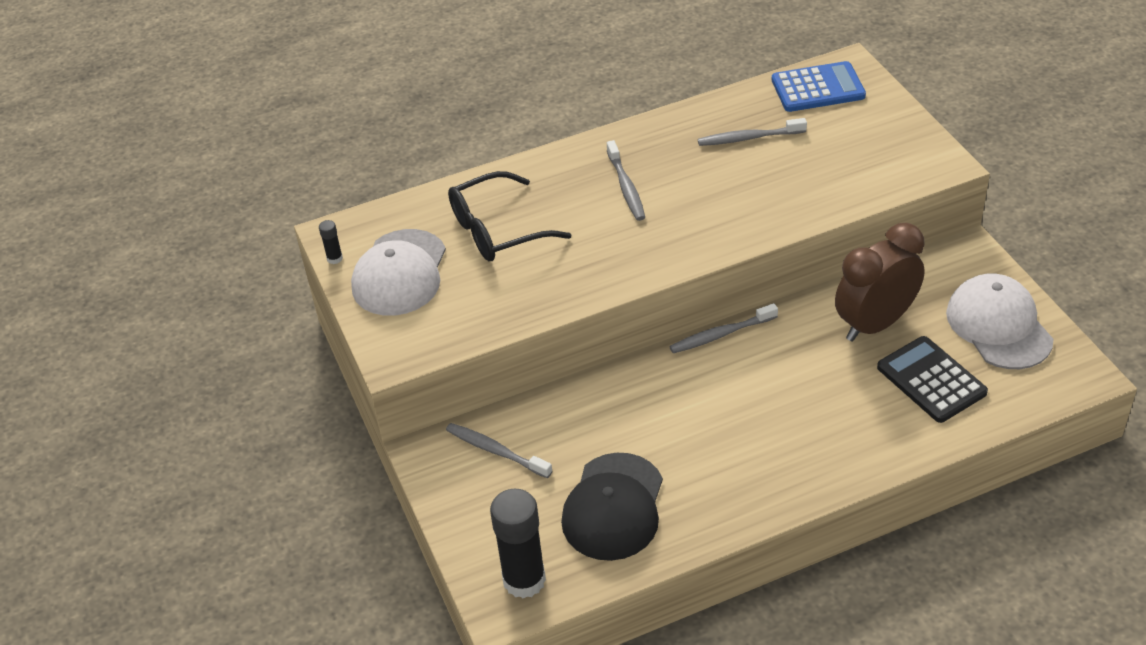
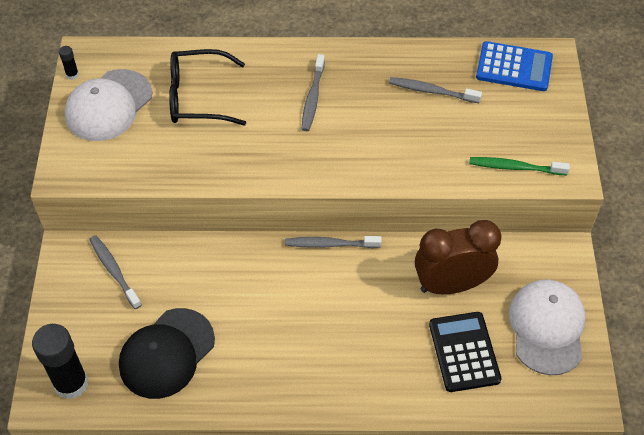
camera: 20 degrees right, 10 degrees up
none -> green toothbrush [469,157,570,175]

